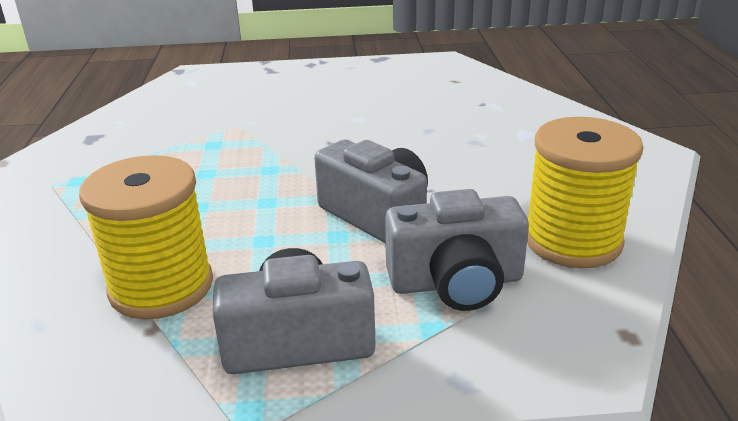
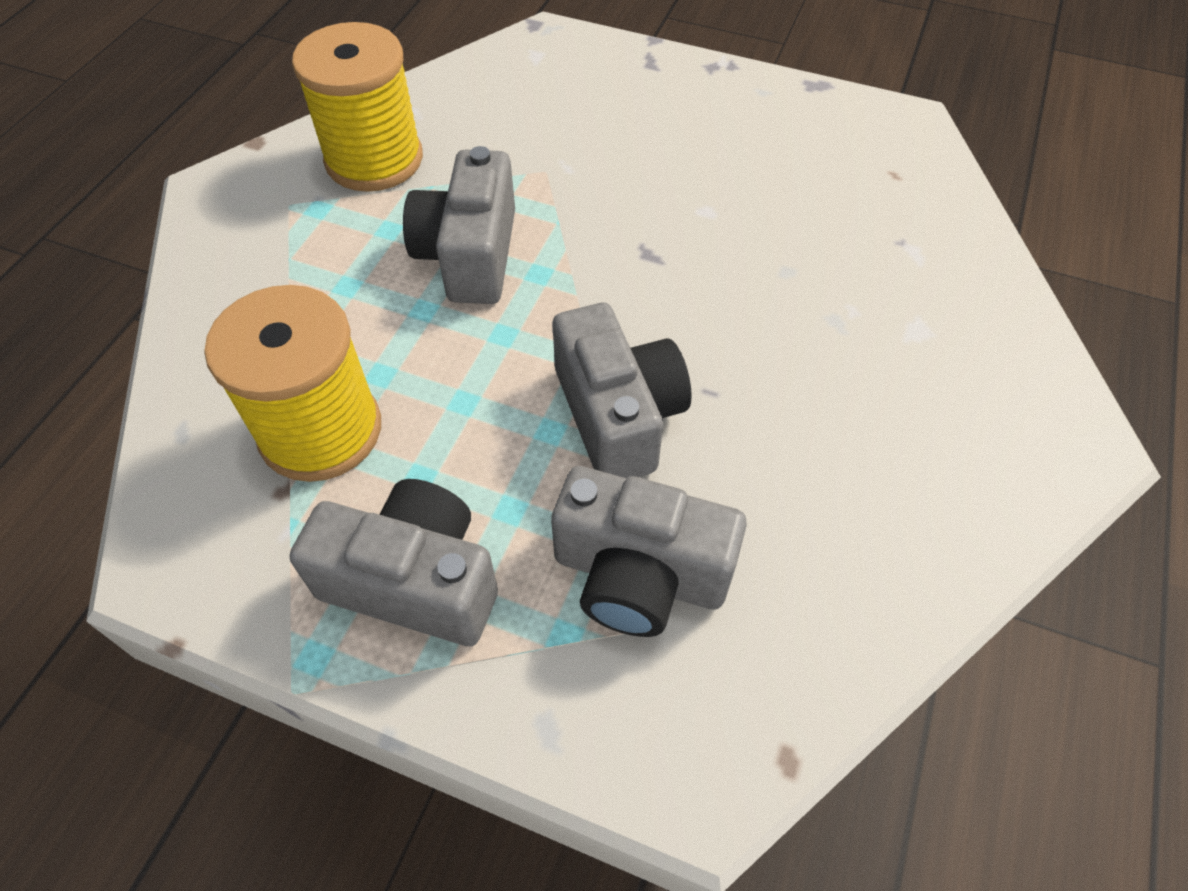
camera: 25 degrees right, 25 degrees up
yellow spool [527,117,644,268] -> yellow spool moved to [292,22,423,192]
none -> grey camera [403,146,515,304]

